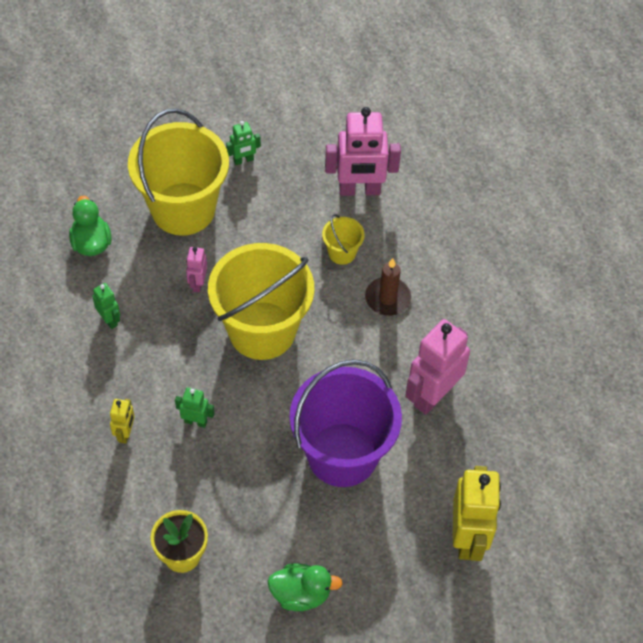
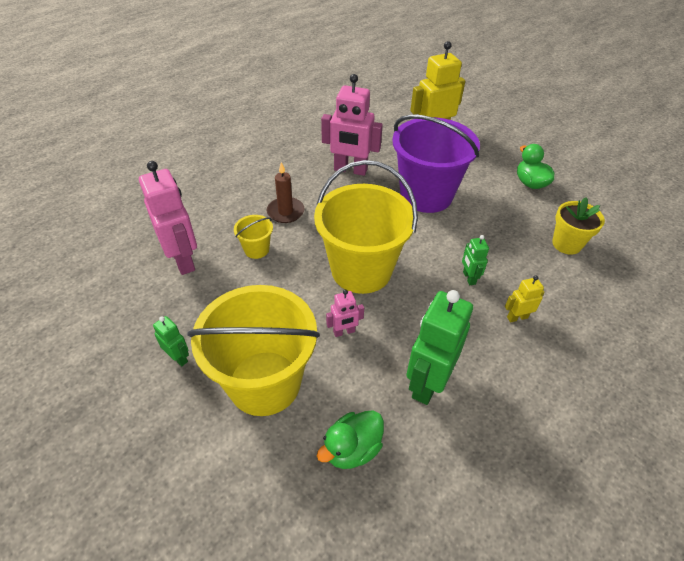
camera: 115 degrees left, 10 degrees down
green robot [92,283,120,329] -> green robot [406,290,473,405], size x2.06

